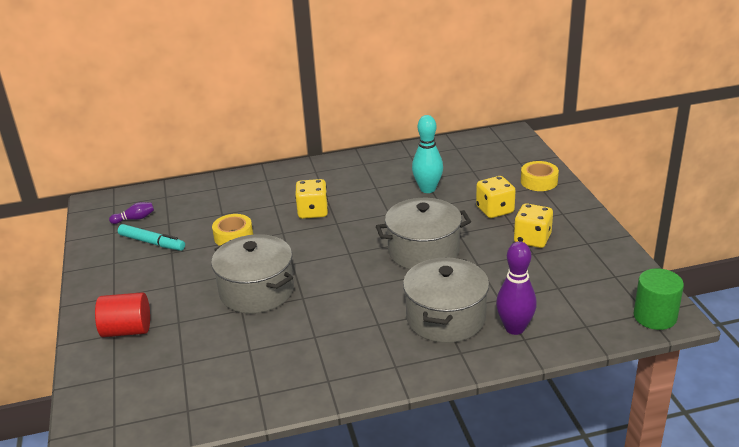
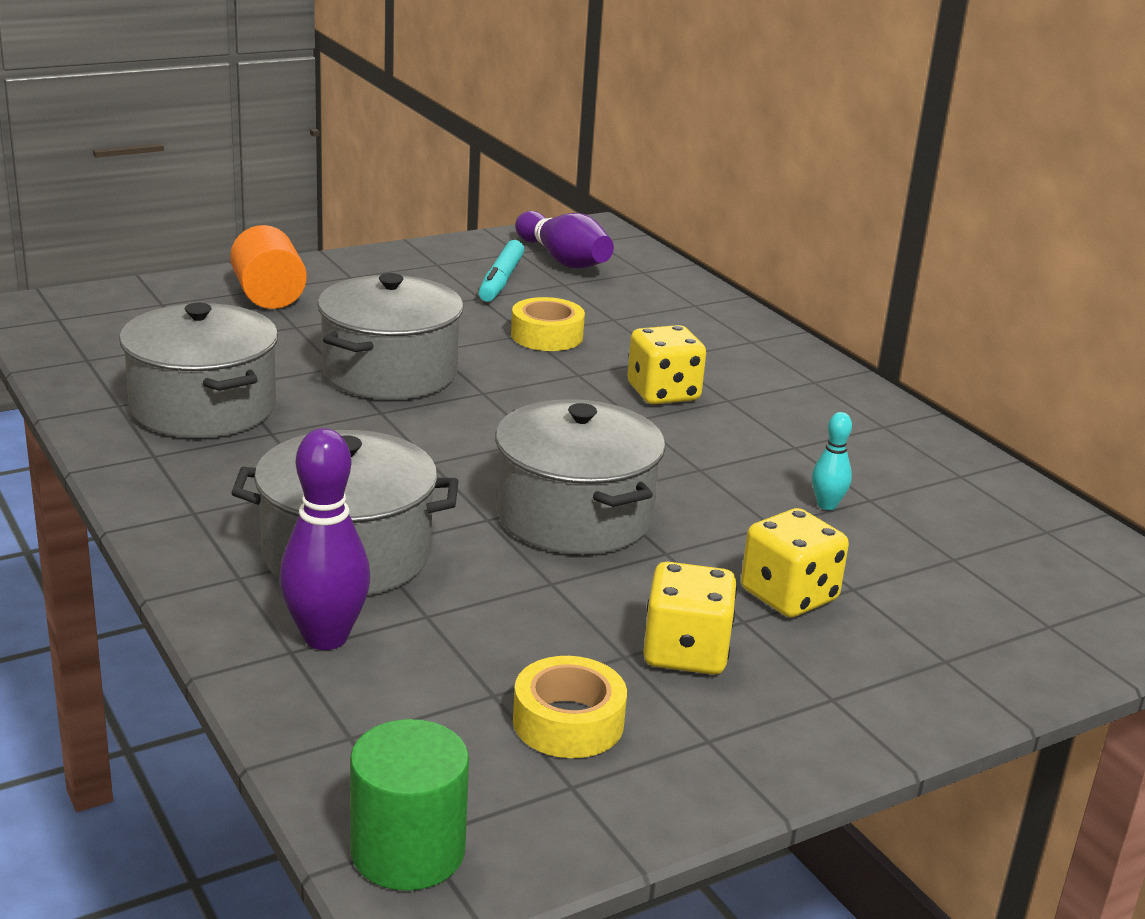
camera: 70 degrees right, 5 degrees down
red cylinder [95,292,150,337] -> orange cylinder [230,225,307,309]
purple bowling pin [109,202,154,224] -> purple bowling pin [515,211,614,269], size x1.88
turquoise bowling pin [412,115,443,193] -> turquoise bowling pin [812,412,852,510], size x0.53
yellow tape [521,161,559,191] -> yellow tape moved to [513,656,627,758]
none -> grey pot [119,303,278,438]

